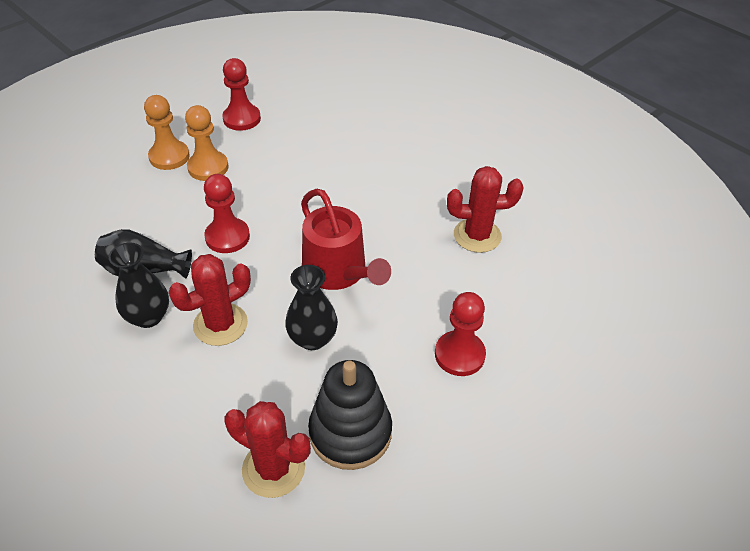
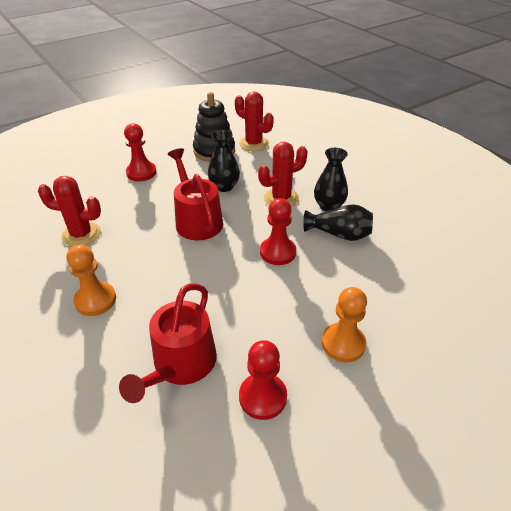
camera: 170 degrees left, 5 degrees down
orange pawn [185,105,228,181] -> orange pawn moved to [67,244,116,316]
none -> red watering can [119,283,217,403]

